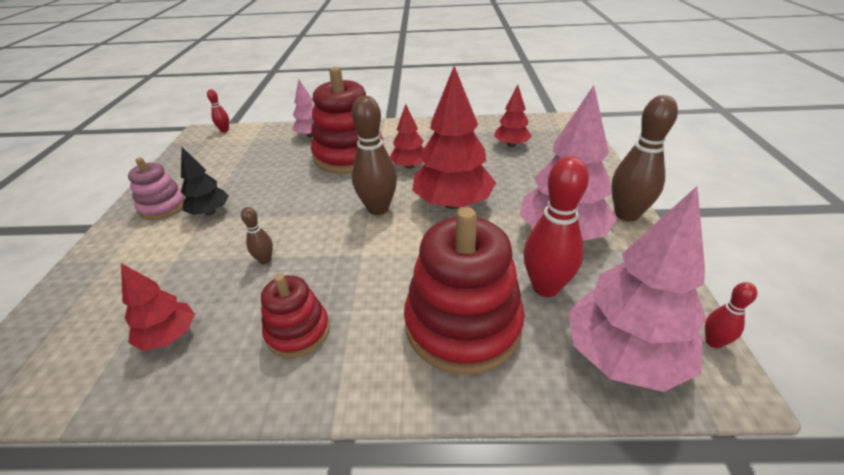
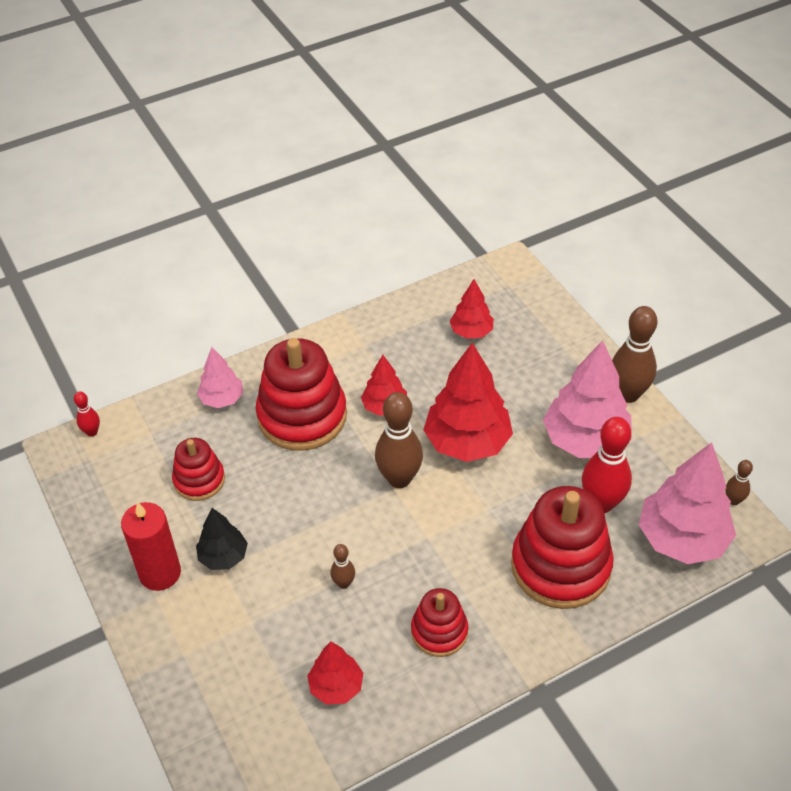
camera: 30 degrees left, 10 degrees up
pink stacking toy [128,157,185,220] -> red candle [121,502,181,591]
red bowling pin [705,282,757,348] -> brown bowling pin [725,460,753,505]
none -> red stacking toy [172,438,225,501]

